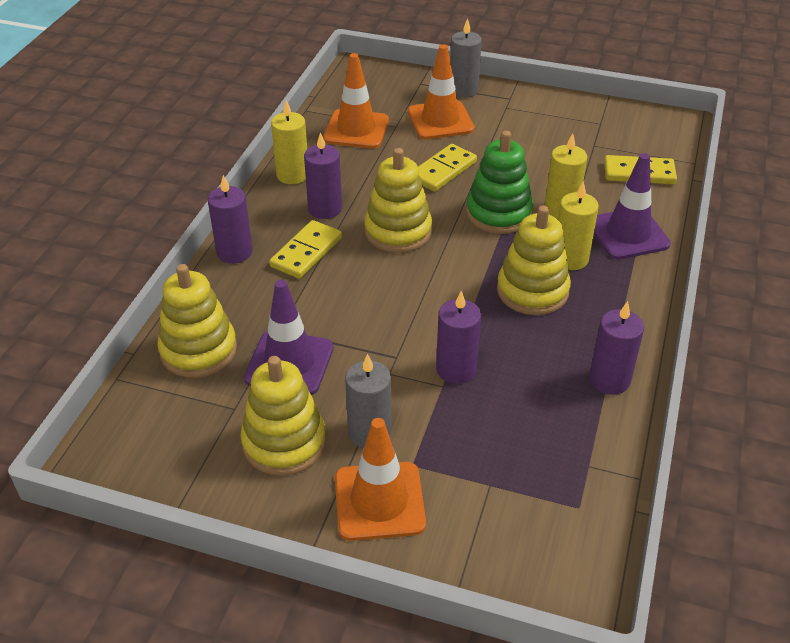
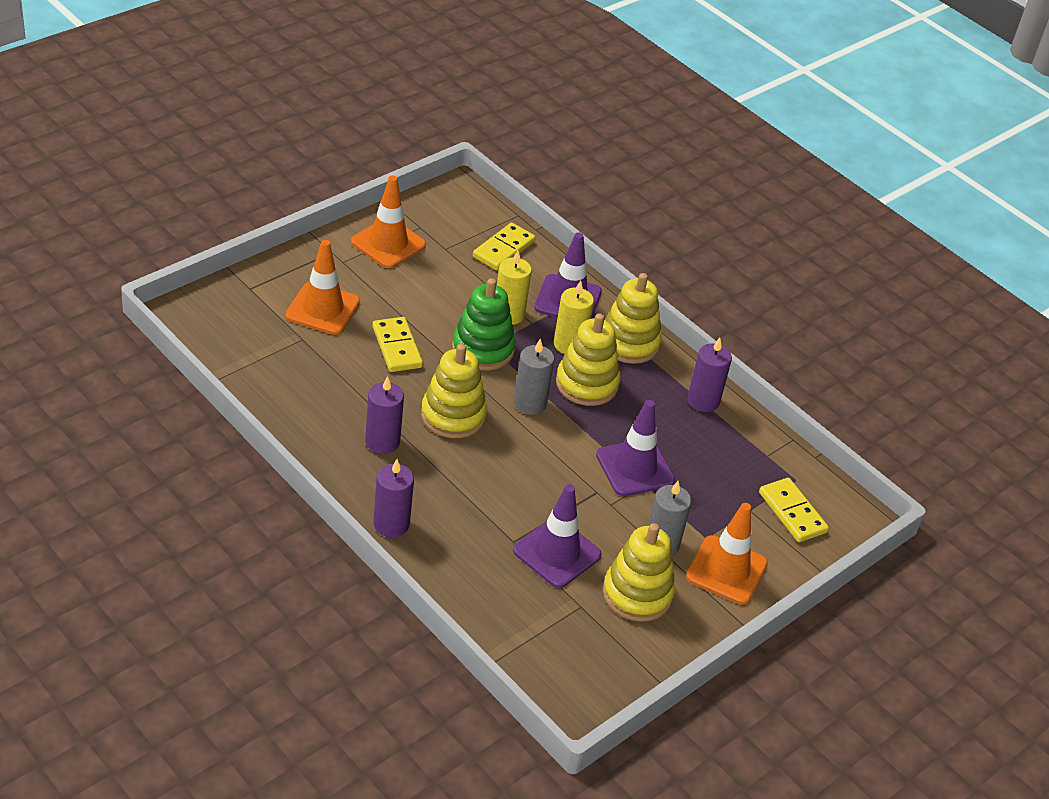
camera: 65 degrees left, 0 degrees up
yellow stacking toy [157,264,237,378] -> yellow stacking toy moved to [605,273,662,364]
yellow domino [269,220,342,279] -> yellow domino moved to [759,478,829,542]
yellow candle [271,100,307,184] -> none
orange traffic cone [323,53,389,149] -> orange traffic cone moved to [351,176,426,268]
purple candle [436,291,481,384] -> purple traffic cone [596,400,675,496]
grey candle [450,18,482,98] -> grey candle moved to [514,338,554,415]

